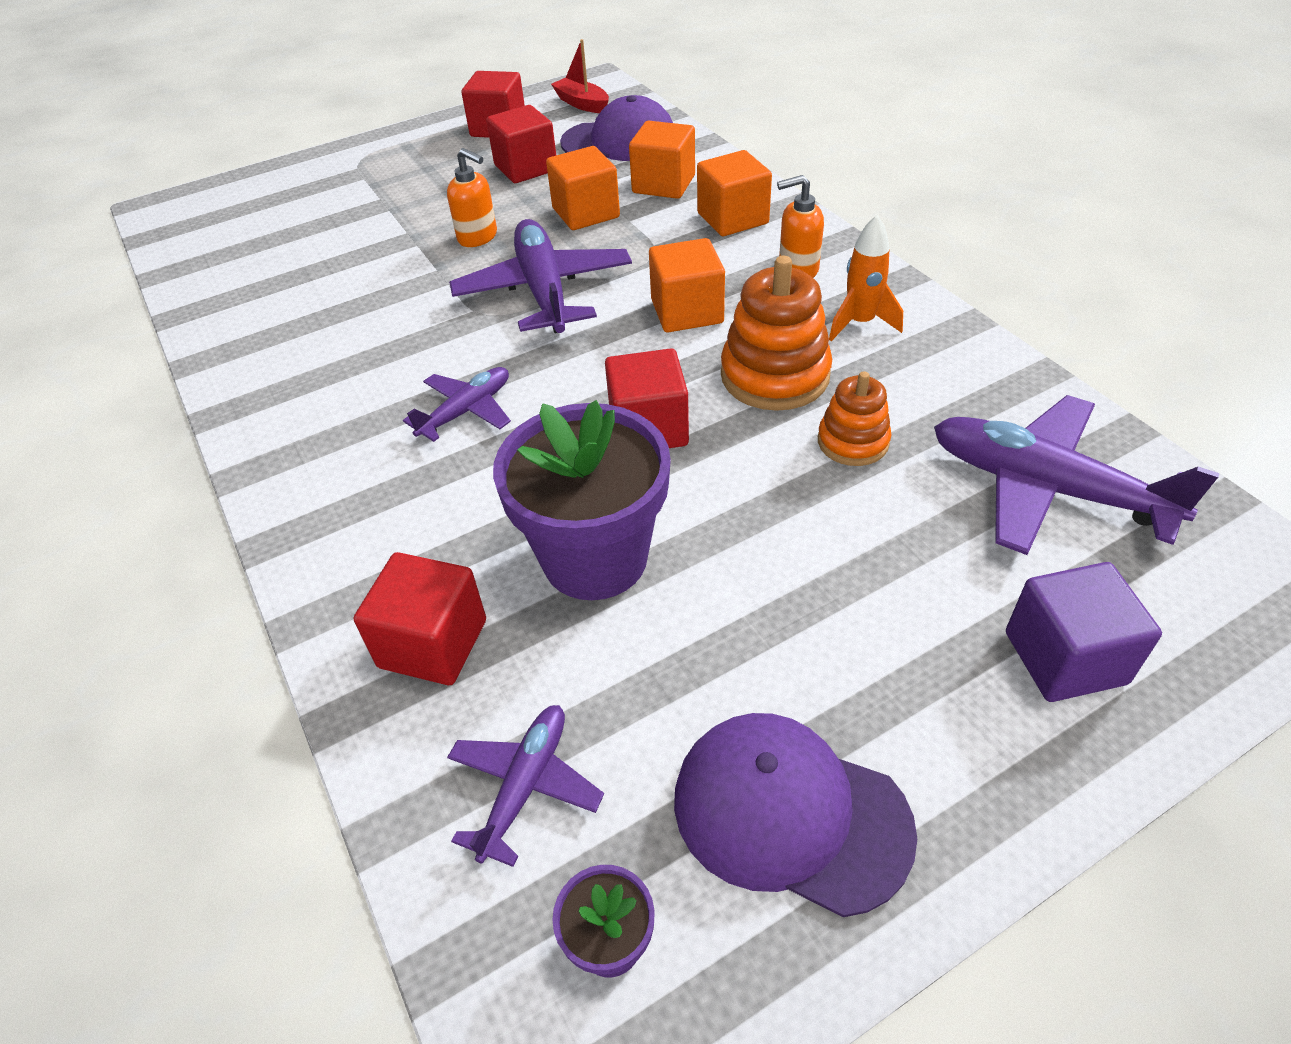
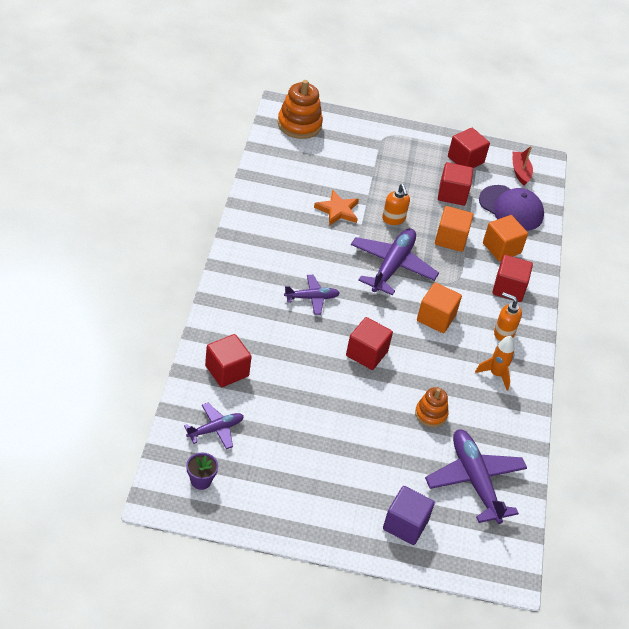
camera: 30 degrees right, 0 degrees up
purple flower pot [493,400,671,600] -> none
purple cap [674,713,917,917] -> none
orange cube [697,150,772,236] -> red cube [492,255,533,302]
orange stacking toy [721,256,832,411] -> orange stacking toy moved to [278,80,323,139]
none -> orange star [314,190,359,226]

